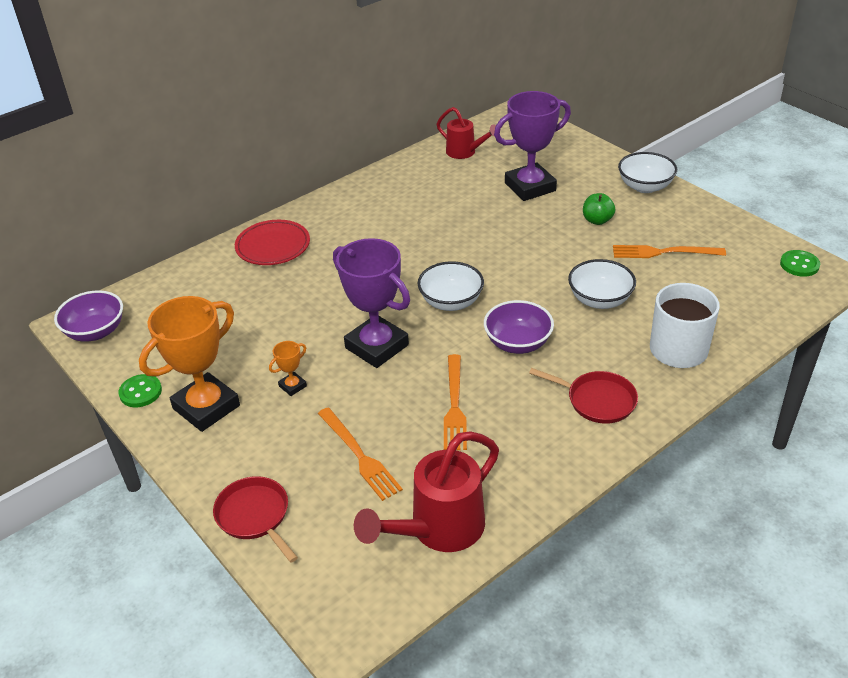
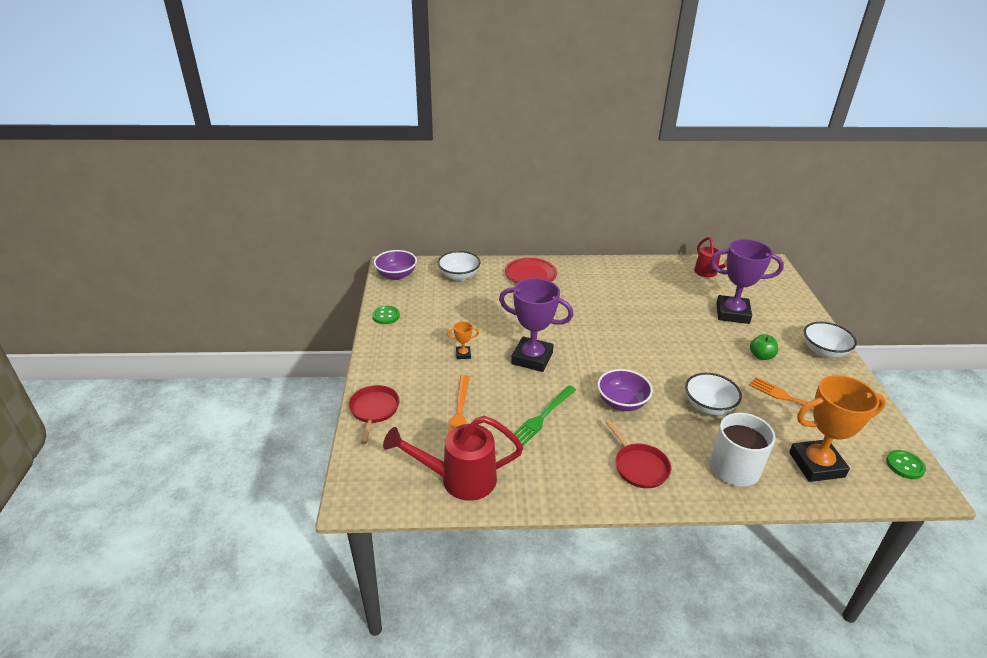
camera: 35 degrees right, 5 degrees down
orange trophy [139,296,240,432] -> orange trophy moved to [789,375,886,482]
purple trophy [333,238,410,368] -> purple trophy turned 60 degrees counterclockwise [499,278,574,372]
white bowl [417,261,484,311] -> white bowl moved to [438,251,481,281]
orange fork [444,354,467,450] -> green fork [513,386,576,446]

